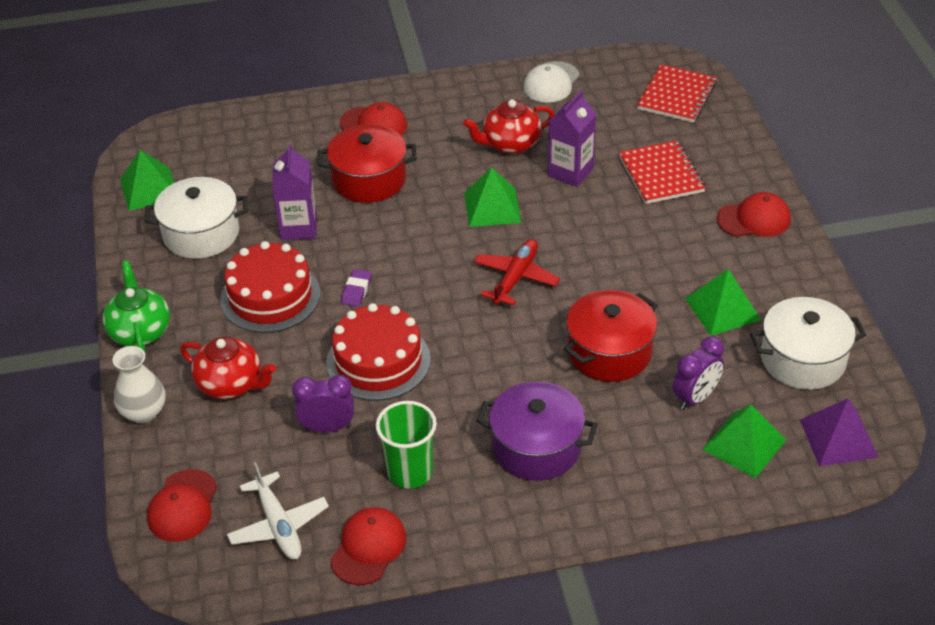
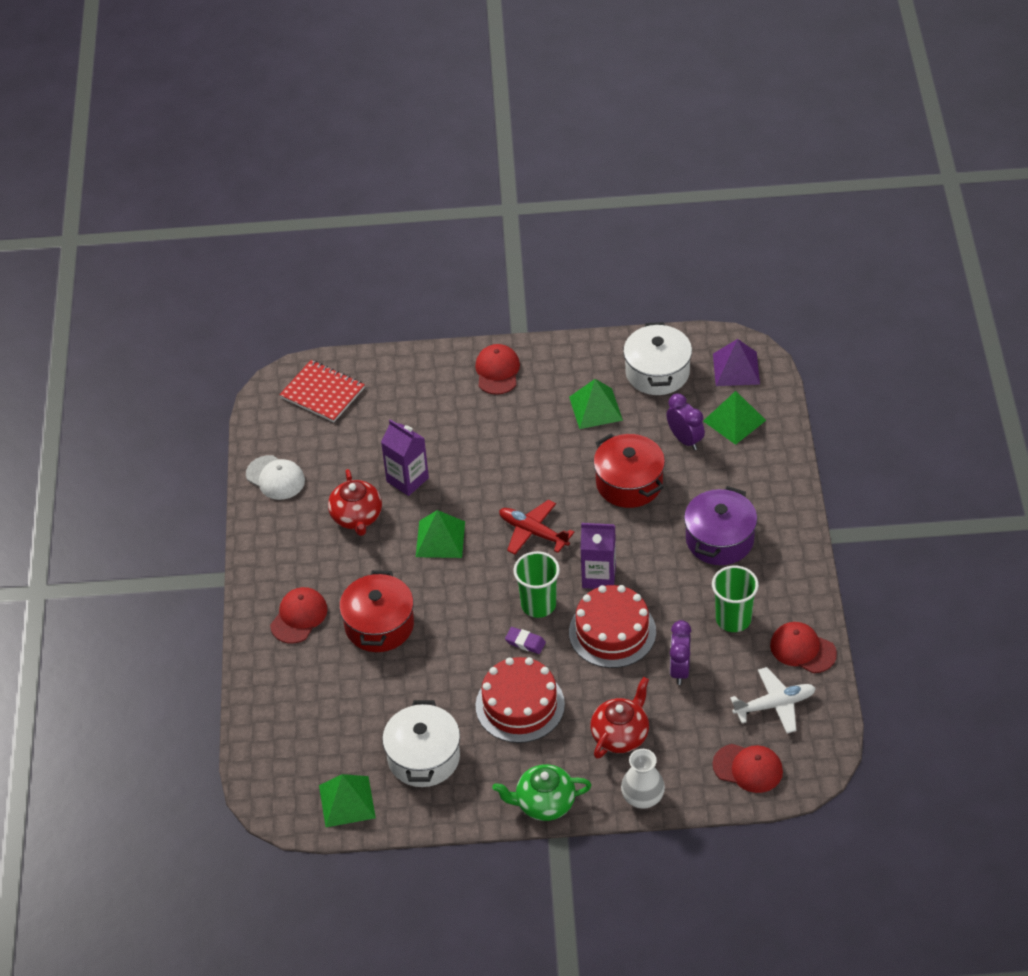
camera: 80 degrees left, 5 degrees up
purple carton [272,144,317,240] -> purple carton moved to [581,523,616,589]
red notebook [619,141,706,204] -> none
none -> green cup [513,551,560,618]

